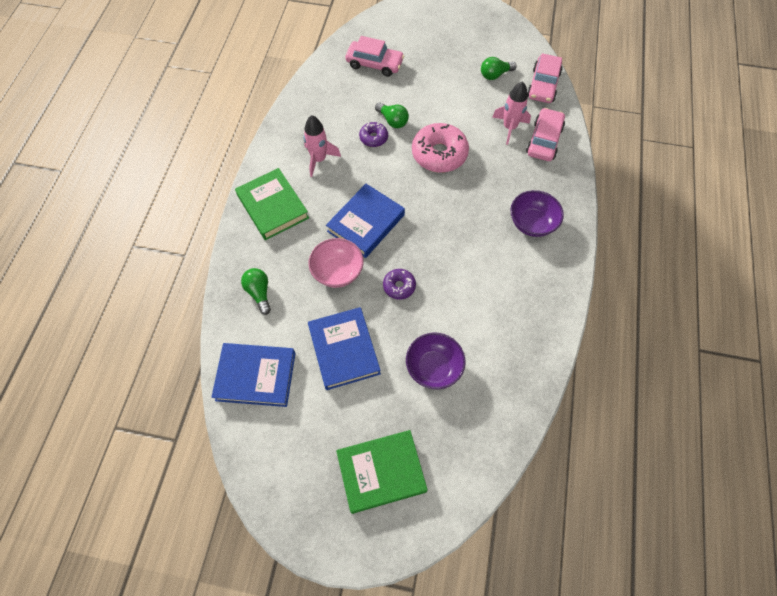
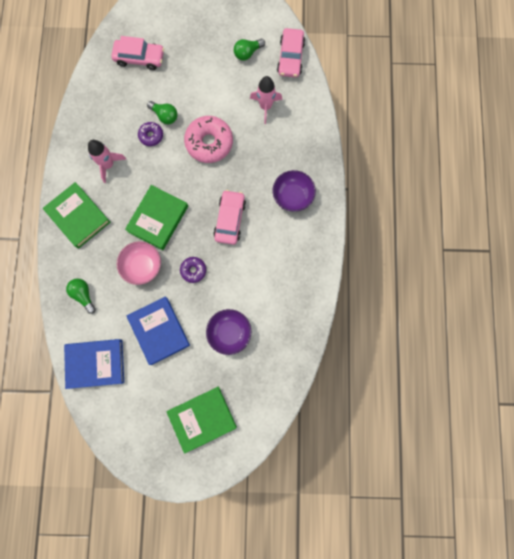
camera: 10 degrees left, 15 degrees up
blue book [326,184,405,258] -> green book [125,185,188,250]
pink car [526,108,565,161] -> pink car moved to [213,190,246,245]

